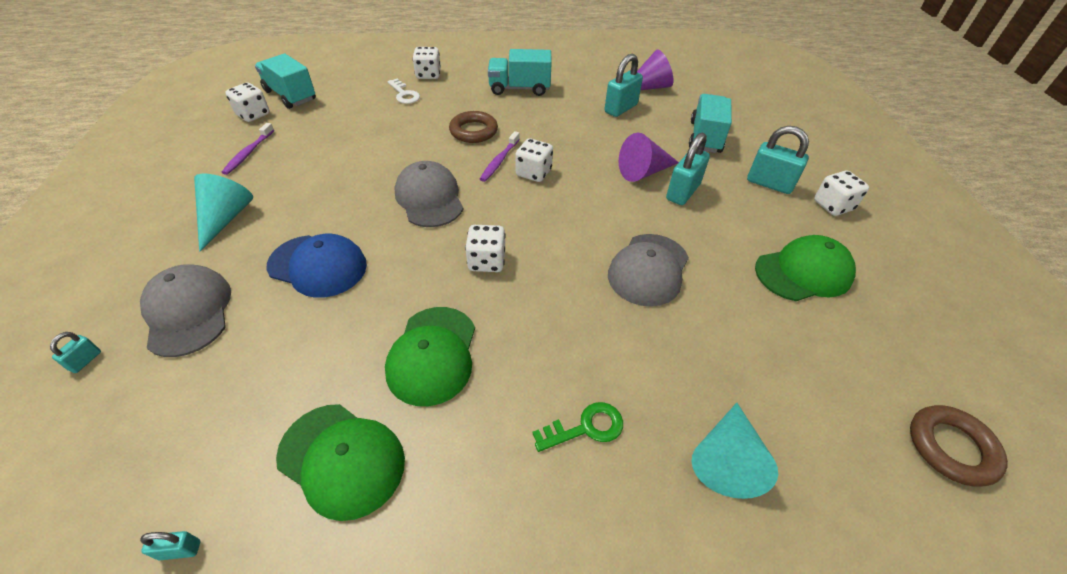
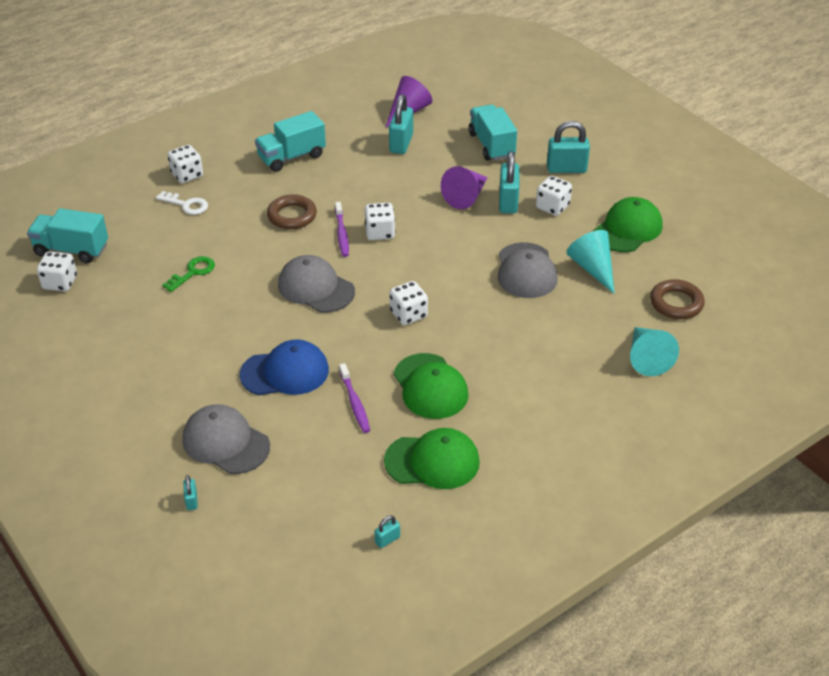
camera: 30 degrees left, 5 degrees down
turquoise cone [194,174,253,252] -> turquoise cone moved to [566,230,615,294]
purple toothbrush [222,123,274,175] -> purple toothbrush moved to [339,363,370,433]
green key [532,402,623,452] -> green key moved to [163,256,215,292]
white dice [814,171,869,216] -> white dice moved to [536,176,572,216]
brown ring [910,405,1008,487] -> brown ring moved to [650,279,705,319]

